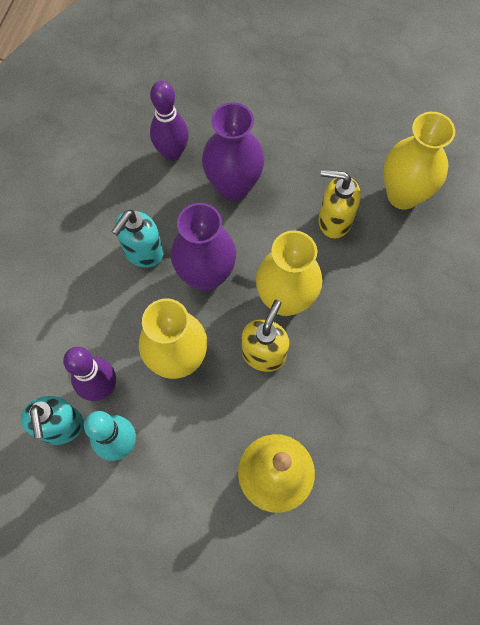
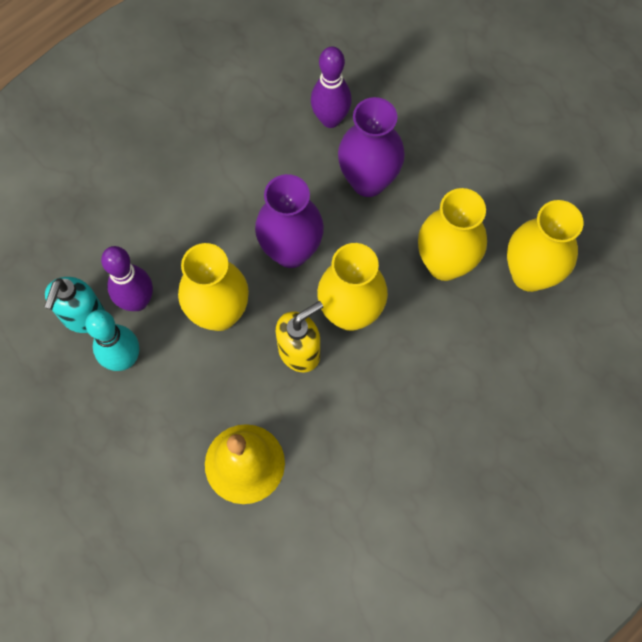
camera: 30 degrees right, 0 degrees up
turquoise soap dispenser [111,209,163,268] -> none
yellow soap dispenser [319,169,361,239] -> yellow vase [418,188,487,281]

